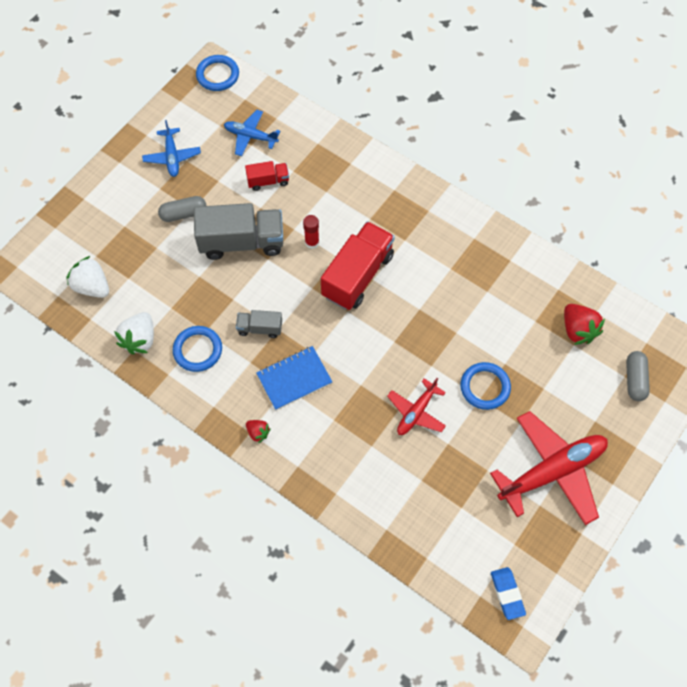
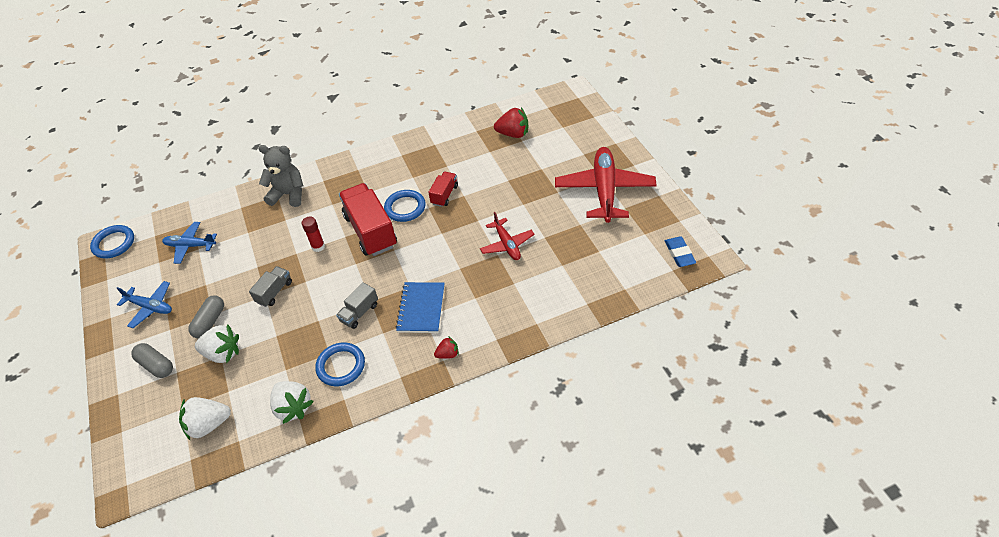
camera: 55 degrees left, 15 degrees down
grey truck [194,203,283,260] -> grey truck [249,266,292,307], size x0.50
blue plane [224,110,280,156] -> blue plane turned 45 degrees clockwise [162,222,217,264]
red truck [245,161,289,191] -> red truck moved to [428,172,458,207]
blue ring [461,362,511,410] -> blue ring moved to [384,190,426,222]
blue eraser [491,567,526,620] -> blue eraser turned 60 degrees clockwise [664,236,696,267]
grey capsule [626,351,650,401] -> grey capsule moved to [131,343,173,378]
none -> white strawberry [195,324,239,363]
none -> grey teddy bear [259,145,303,207]

